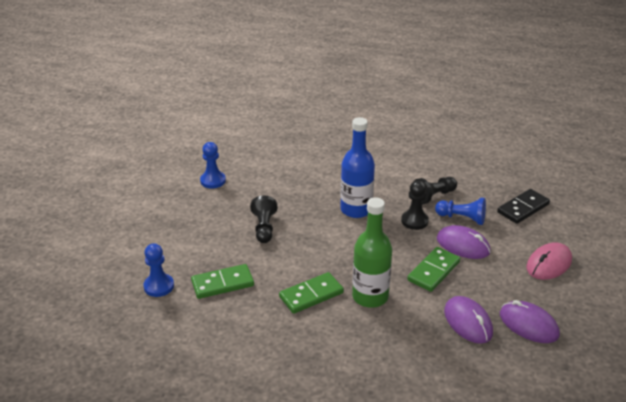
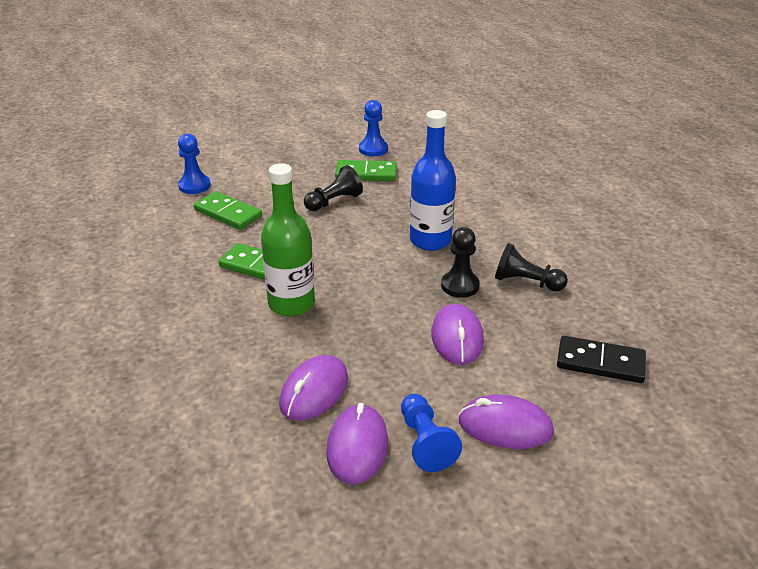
camera: 55 degrees right, 0 degrees up
green domino [407,247,460,292] -> green domino moved to [335,160,397,181]
blue pawn [435,198,486,225] -> blue pawn moved to [401,394,462,472]
pink mouse [526,242,572,280] -> purple mouse [458,394,554,449]

